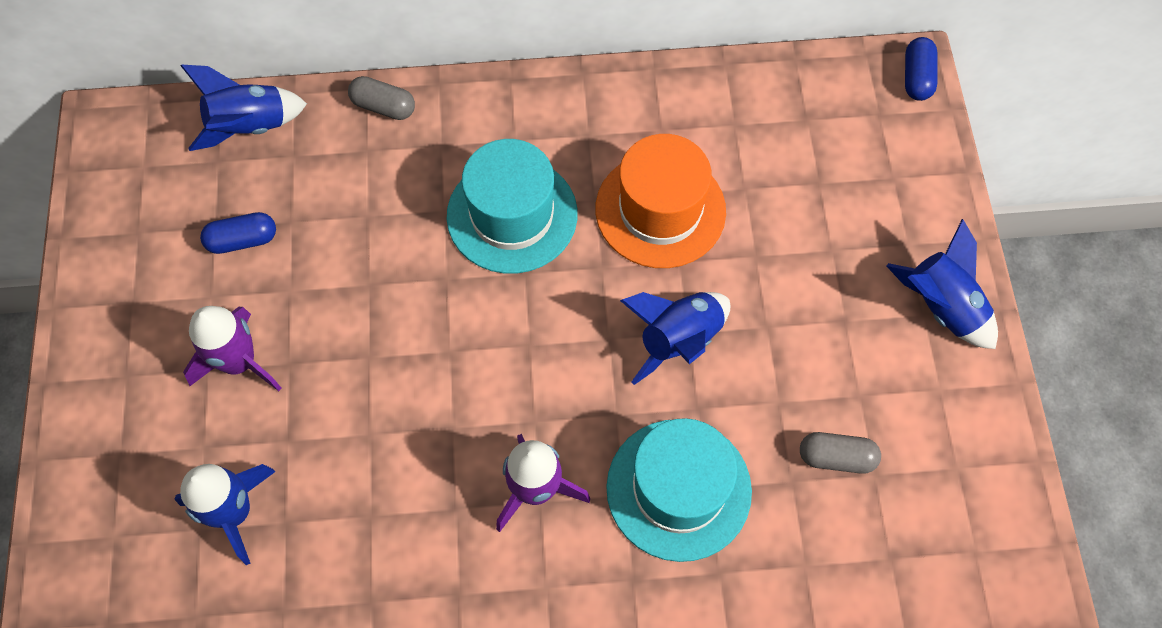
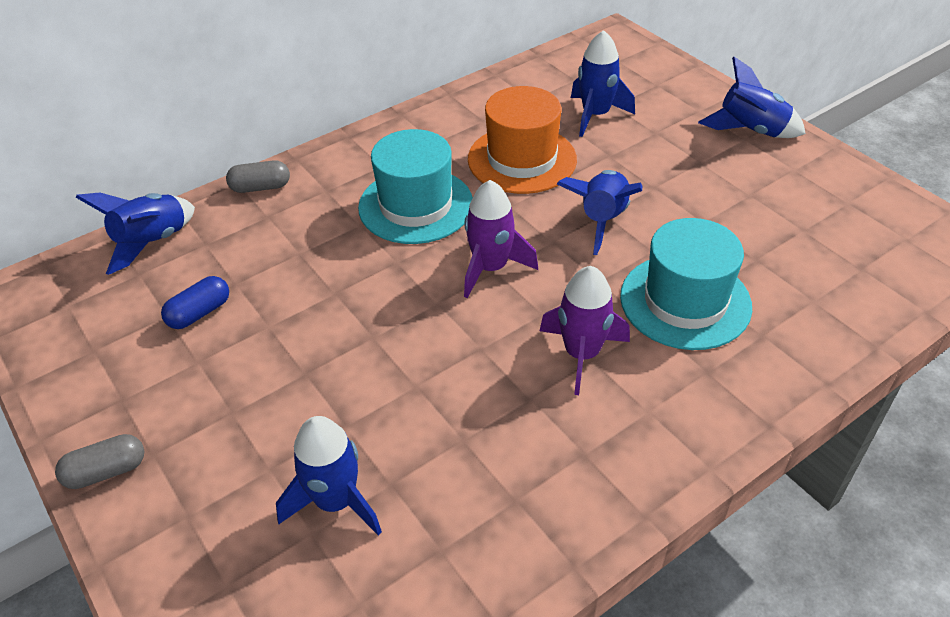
camera: 30 degrees left, 20 degrees down
purple rocket [183,306,281,391] -> purple rocket moved to [464,180,538,298]
grey capsule [800,432,881,474] -> grey capsule moved to [55,434,144,489]
blue capsule [905,37,937,101] -> none
none -> blue rocket [571,30,635,137]

